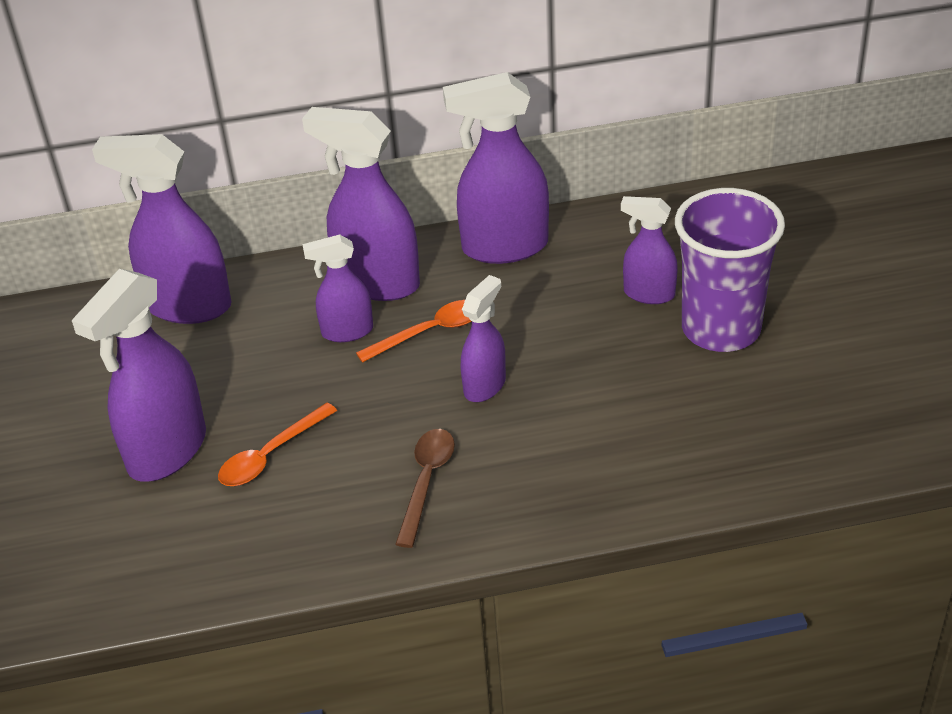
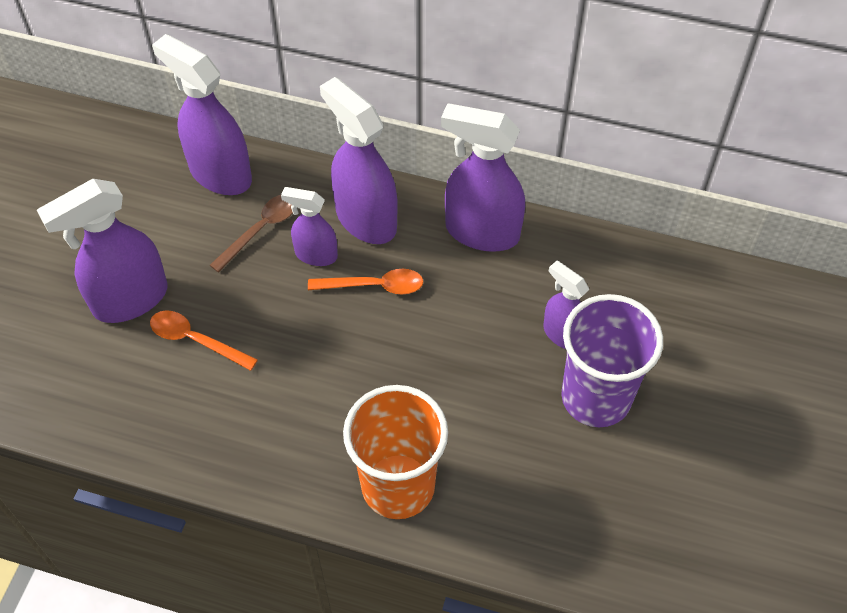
camera: 25 degrees right, 15 degrees up
orange spoon [218,403,337,486] -> orange spoon turned 45 degrees clockwise [150,310,258,371]
brown spoon [395,429,455,548] -> brown spoon moved to [210,195,293,273]
purple spray bottle [461,275,506,402] -> none
none -> orange cup [343,385,448,519]

